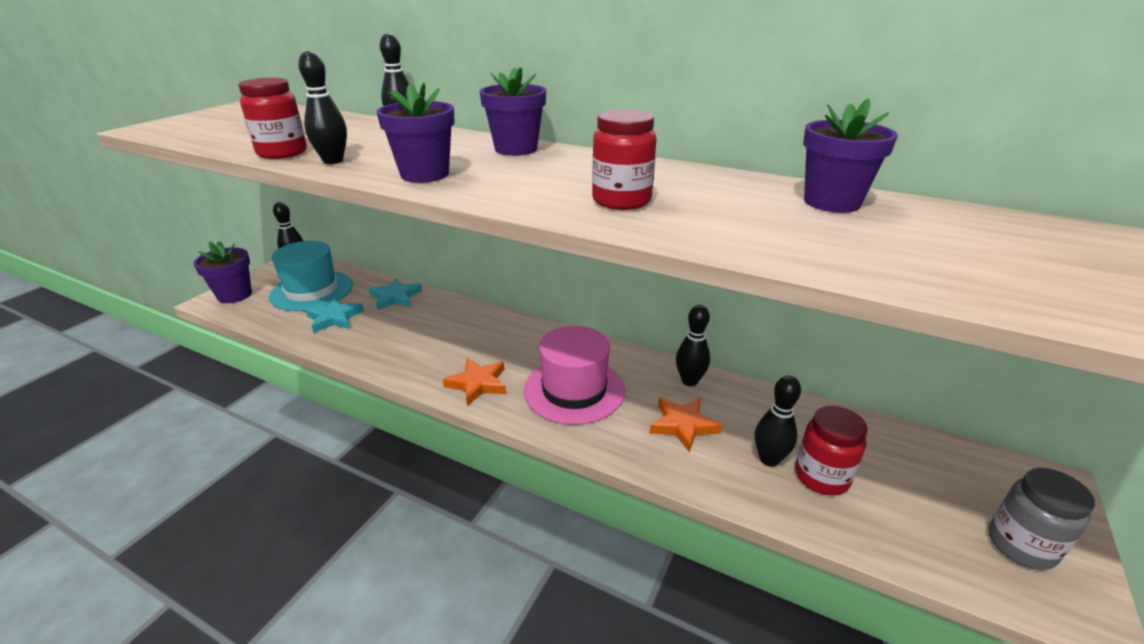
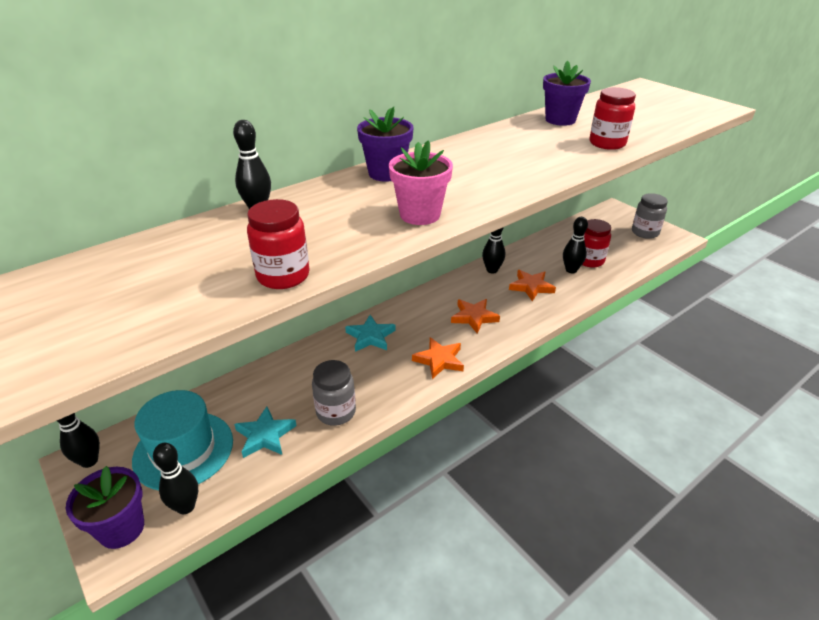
camera: 65 degrees left, 5 degrees up
black bowling pin [298,51,347,164] -> black bowling pin moved to [153,443,198,514]
turquoise star [369,278,422,310] -> turquoise star moved to [345,315,395,352]
purple flower pot [376,82,455,183] -> pink flower pot [389,140,453,225]
pink hat [524,326,625,425] -> orange star [451,299,500,334]
red jar [592,109,657,210] -> red jar moved to [589,87,636,150]
none -> grey jar [312,360,356,426]

